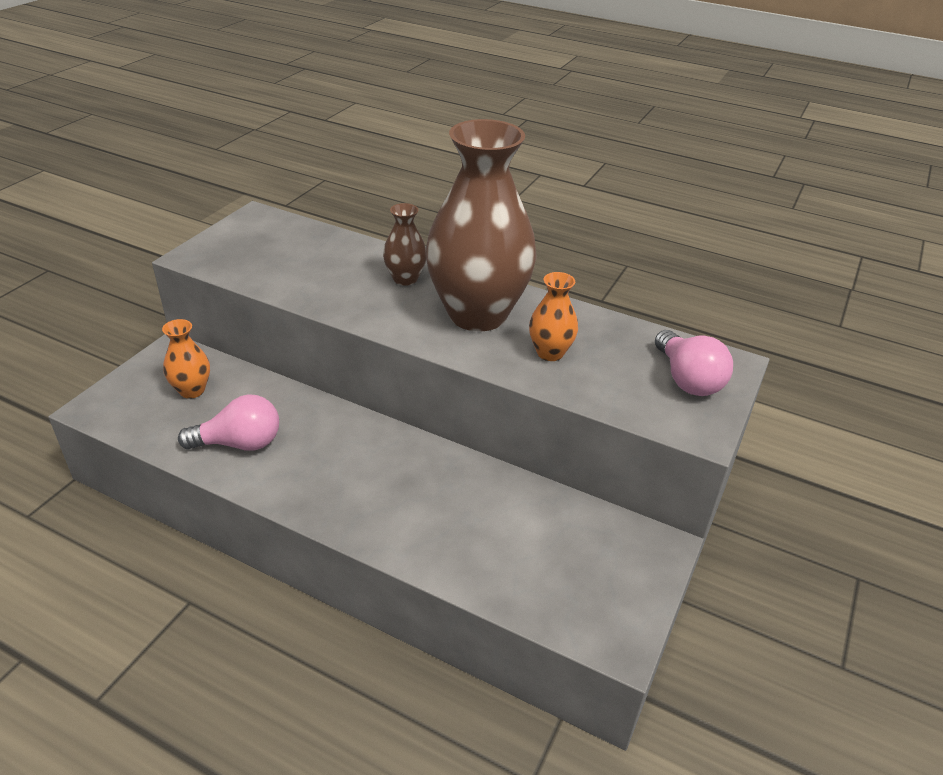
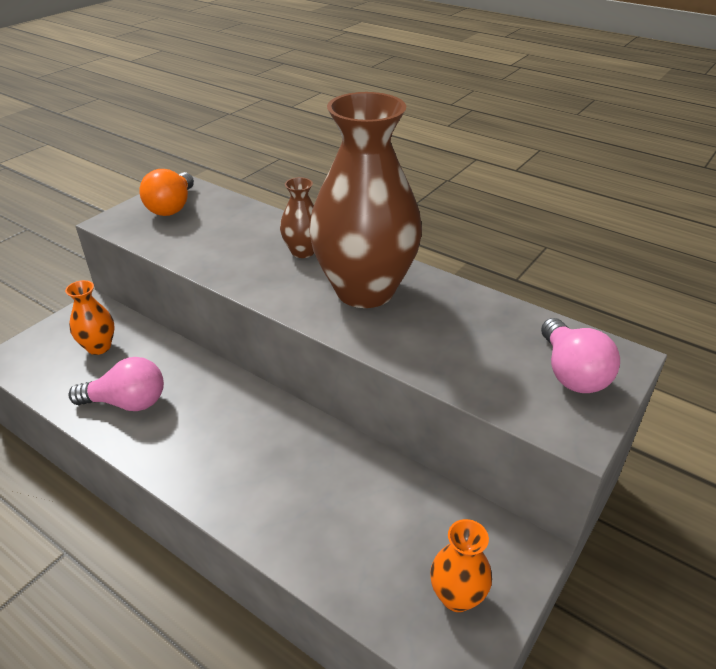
camera: 10 degrees right, 0 degrees up
orange vase [529,272,578,361] -> orange vase moved to [430,519,492,612]
none -> orange light bulb [139,169,194,216]

